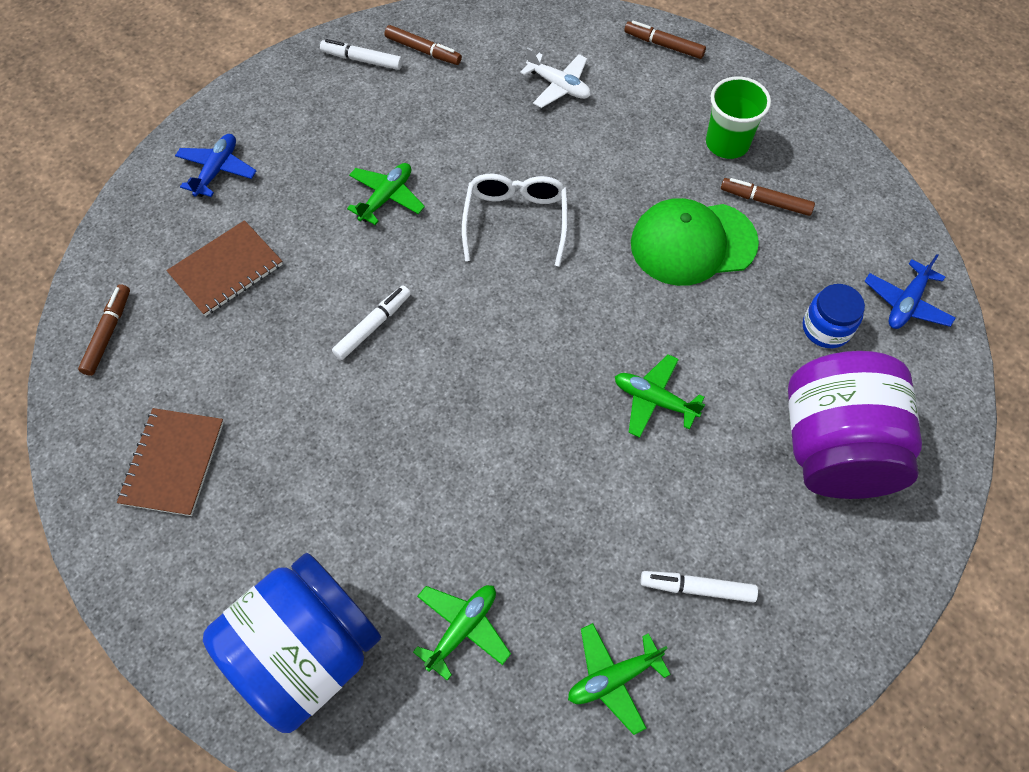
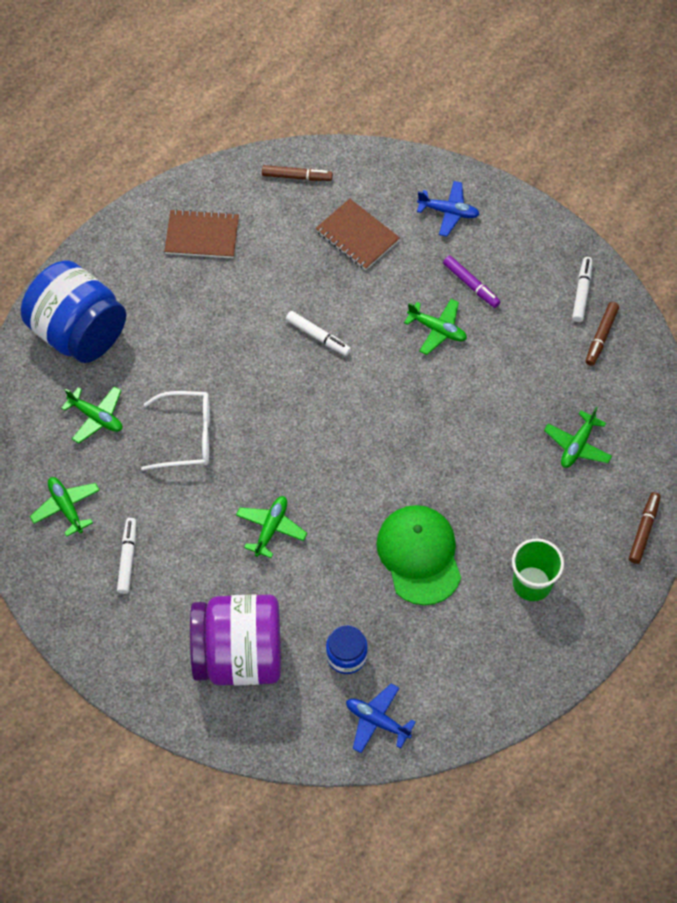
camera: 85 degrees right, 0 degrees up
white glasses [462,174,568,267] -> white glasses moved to [141,391,210,471]
white plane [520,48,591,108] -> green plane [544,407,612,468]
brown marker [721,178,815,216] -> none
none -> purple marker [443,255,500,308]

